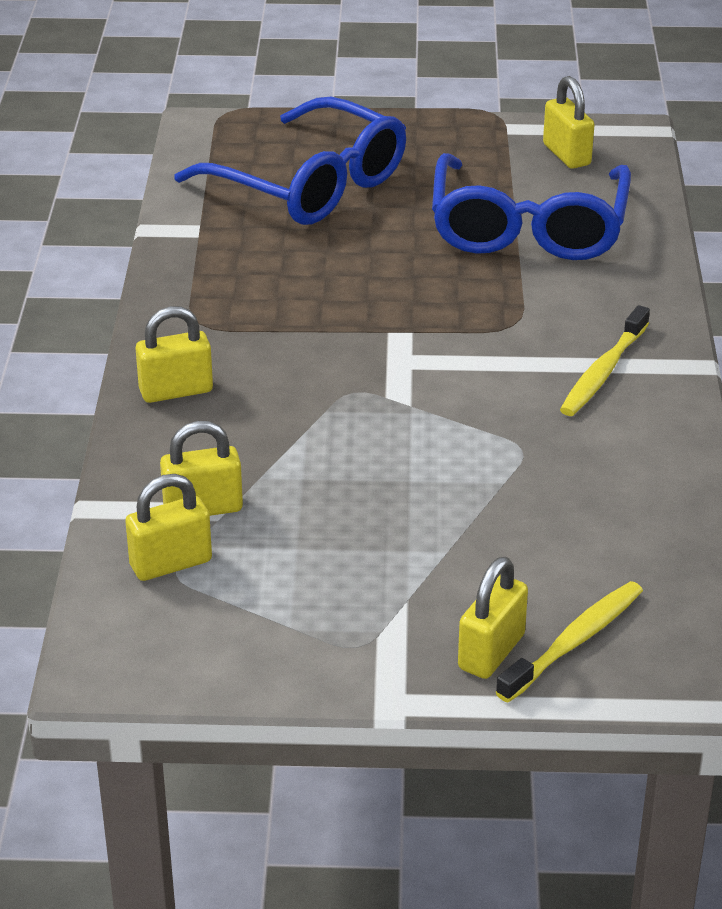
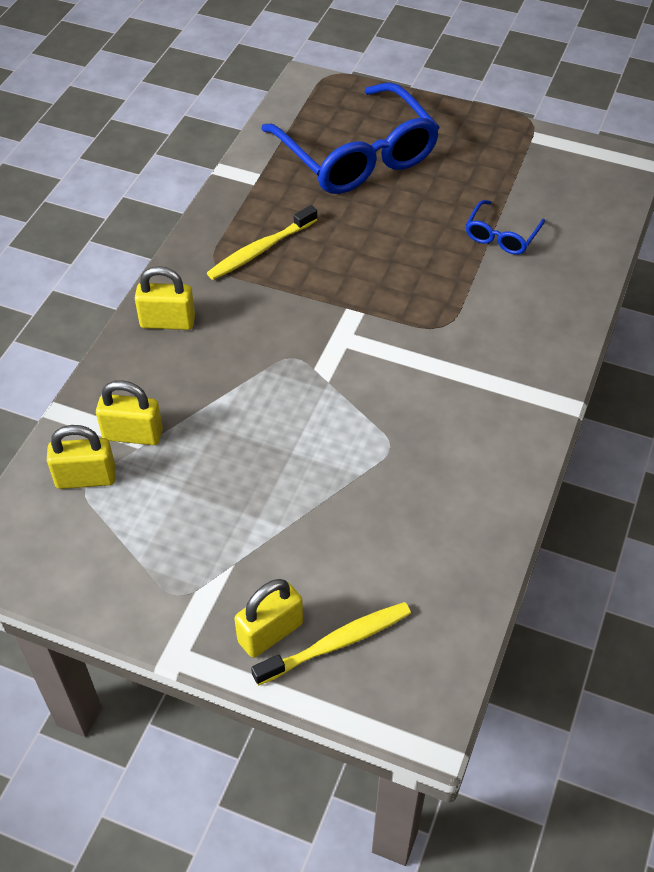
camera: 20 degrees right, 15 degrees up
blue glasses [432,153,631,260] -> blue glasses [466,200,545,255], size x0.45
yellow padlock [543,76,594,169] -> none
yellow toothbrush [560,305,650,416] -> yellow toothbrush moved to [207,205,317,280]

